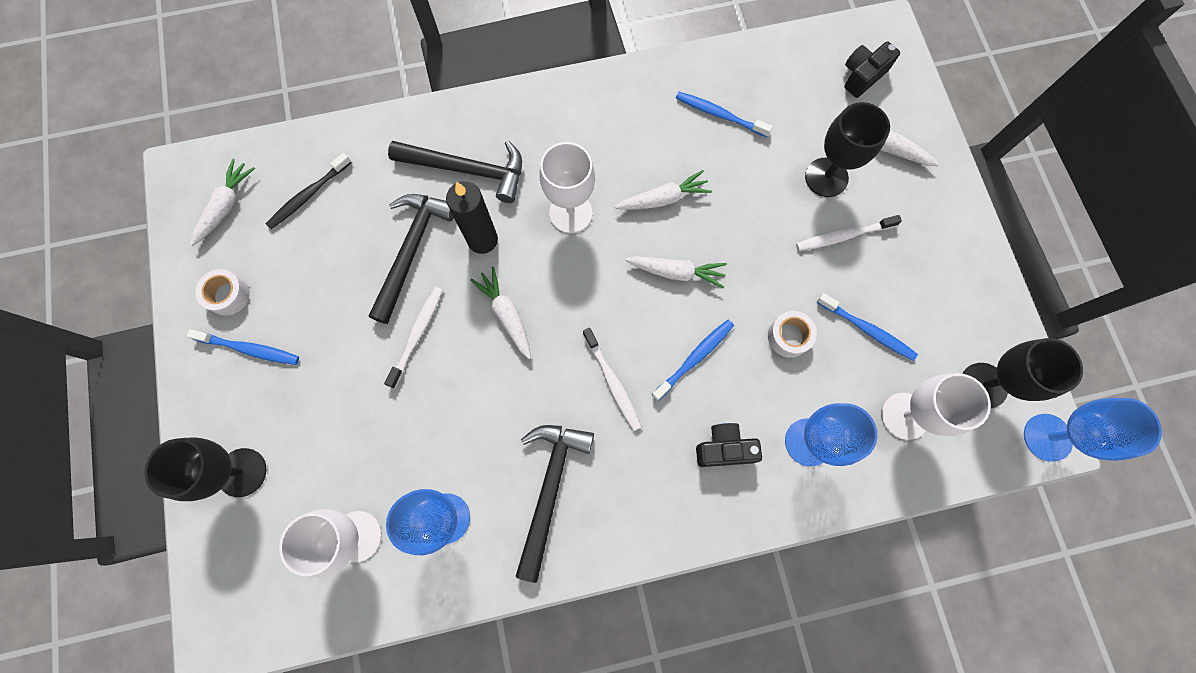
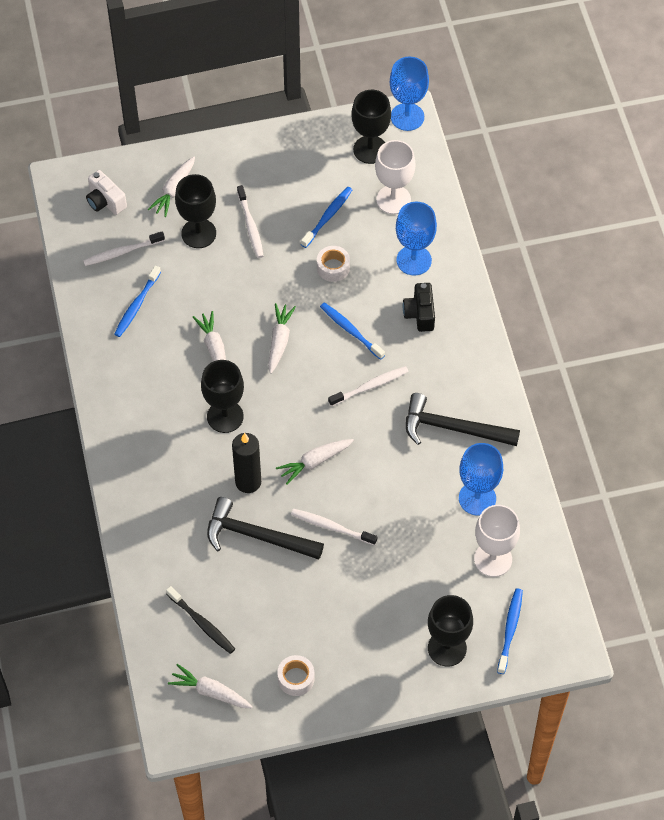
camera: 90 degrees left, 15 degrees down
blue toothbrush [187,329,299,365] -> blue toothbrush moved to [497,588,523,674]
black hammer [388,141,522,203] -> none
white goblet [539,142,595,233] -> black goblet [201,360,244,433]
black camera [844,41,900,98] -> white camera [86,170,127,215]
none -> white toothbrush [83,231,165,266]

